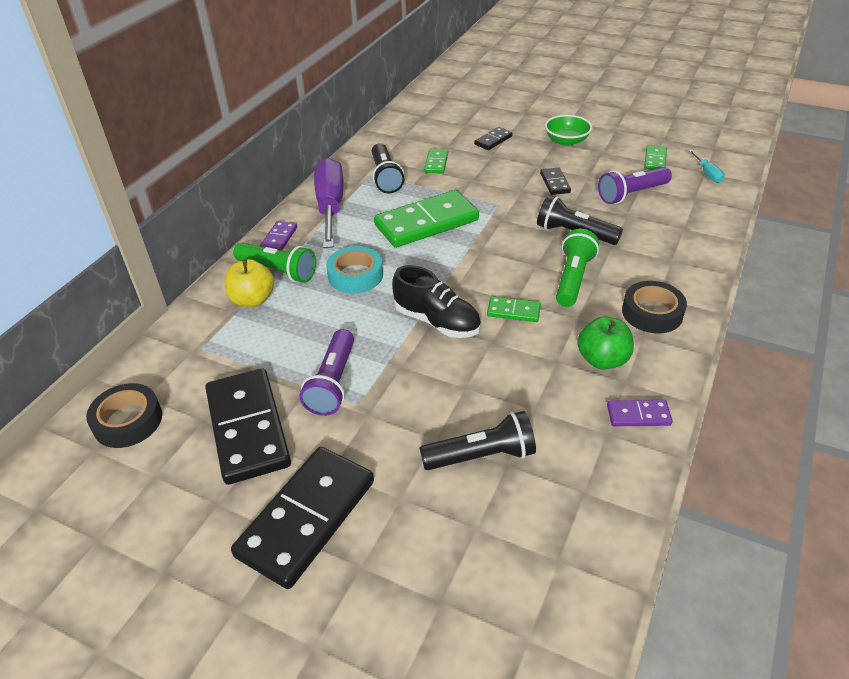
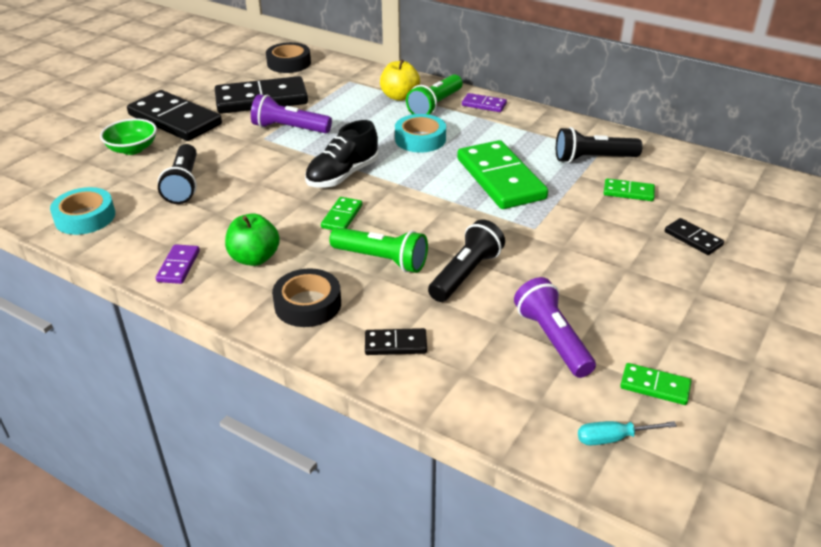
camera: 95 degrees right, 5 degrees down
purple screwdriver [314,158,343,248] -> none
black domino [540,168,571,195] -> black domino moved to [365,328,427,355]
green bowl [545,115,592,146] -> green bowl moved to [100,118,157,155]
none -> turquoise tape [50,187,115,235]

